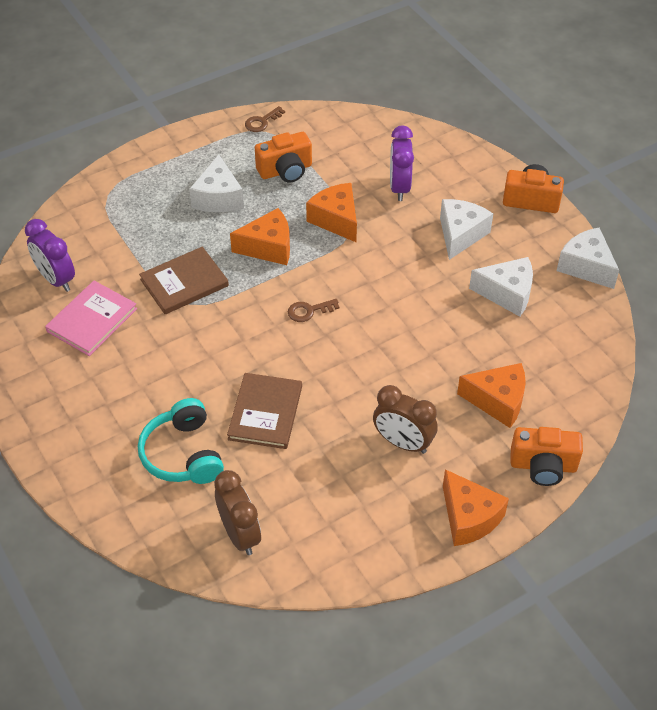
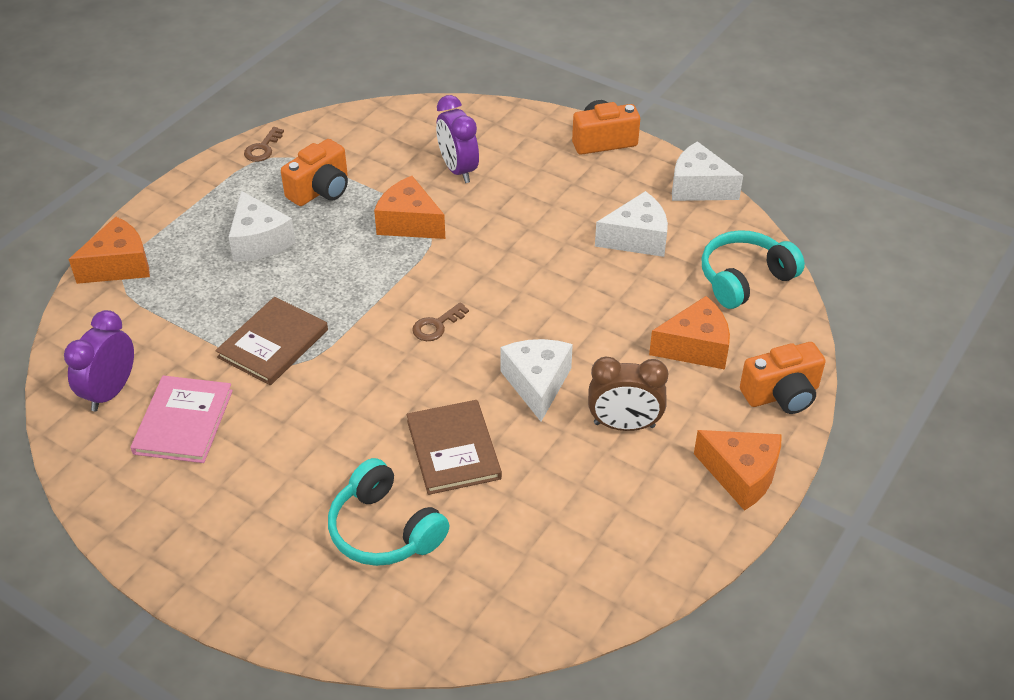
camera: 25 degrees left, 5 degrees down
purple clock [25,219,75,292] -> purple clock turned 90 degrees clockwise [64,310,134,411]
brown clock [214,470,261,555] -> none
orange cheese [230,208,290,265] -> orange cheese moved to [68,217,150,284]
white cheese [440,199,493,260] -> white cheese moved to [500,339,573,421]
none -> turquoise headphones [701,230,805,309]

